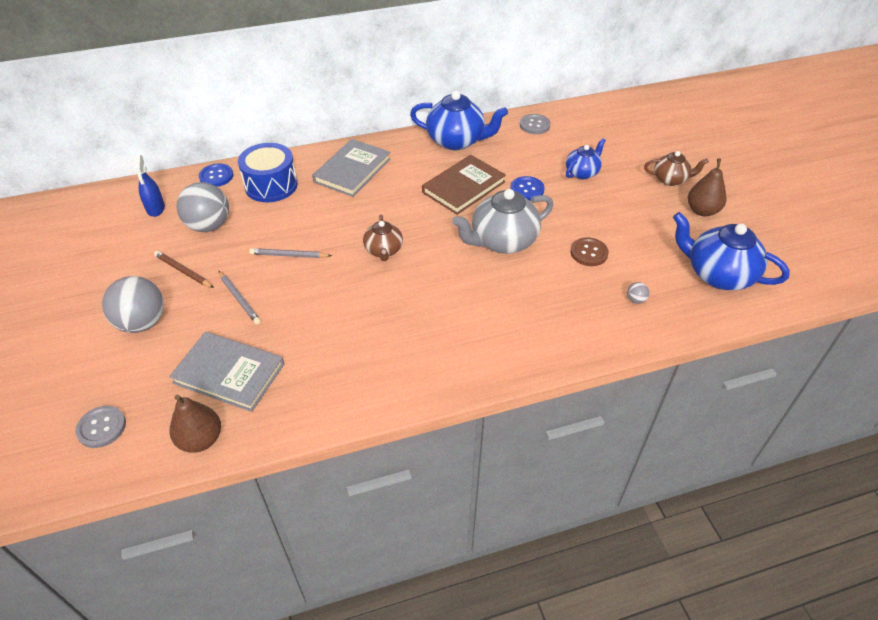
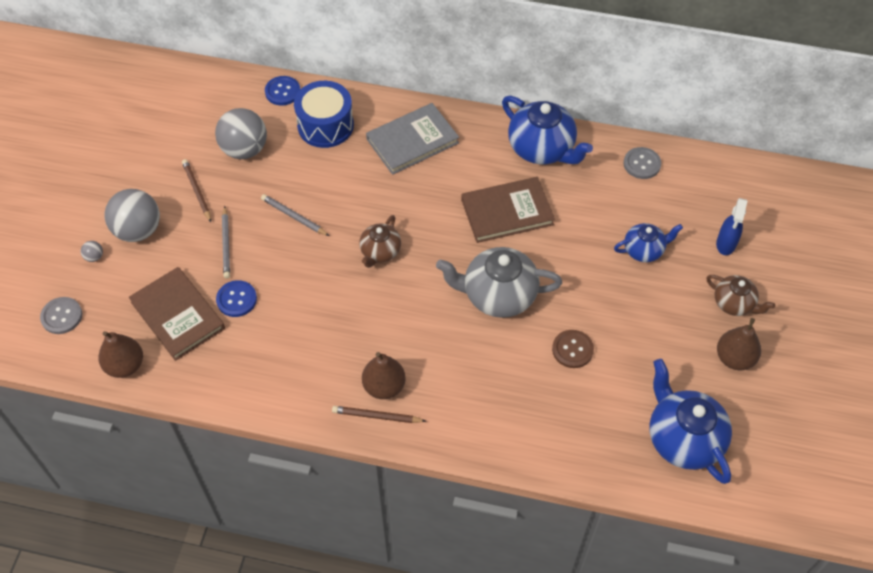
camera: 30 degrees right, 10 degrees up
blue spray bottle [132,155,165,217] -> blue spray bottle moved to [716,198,747,255]
grey book [169,331,284,412] -> brown book [129,267,225,361]
blue button [510,176,545,201] -> blue button moved to [216,280,257,317]
grey ball [627,282,649,304] -> grey ball moved to [81,241,103,262]
none -> brown pencil [332,406,426,423]
none -> brown pear [362,352,406,399]

